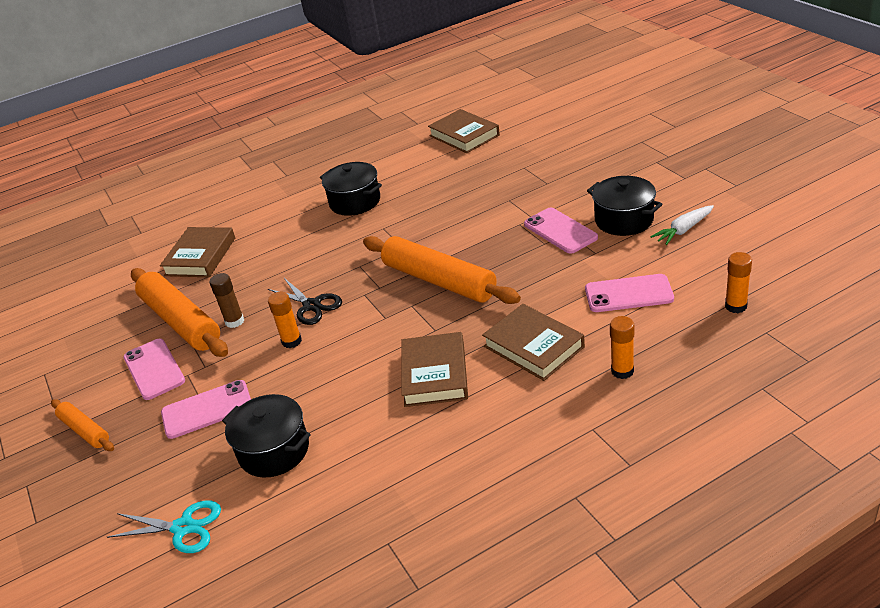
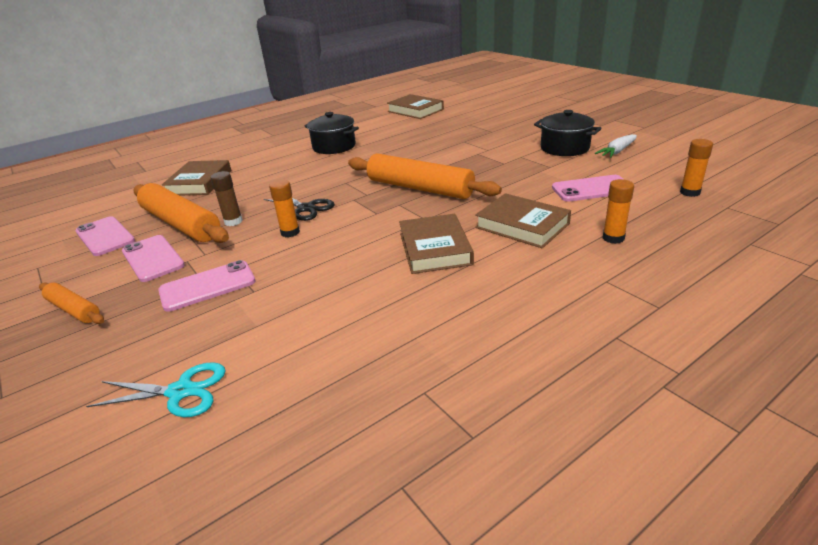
camera: 10 degrees left, 5 degrees down
black pot [222,394,311,478] -> none
pink phone [524,208,598,254] -> pink phone moved to [75,216,135,256]

